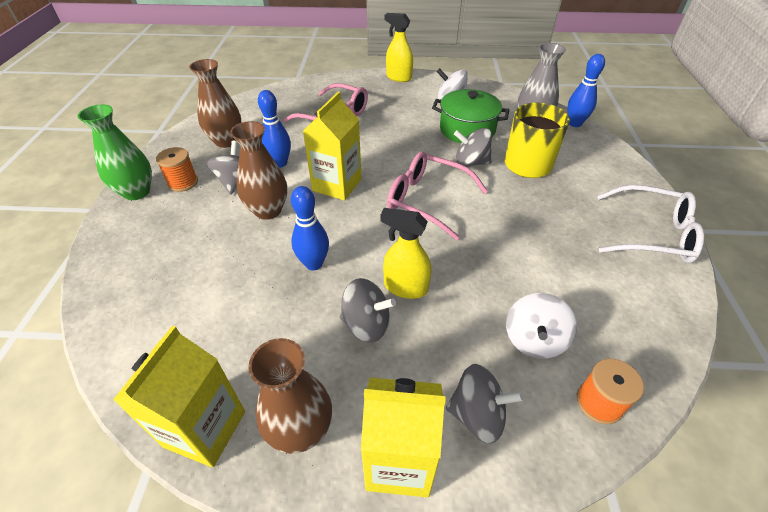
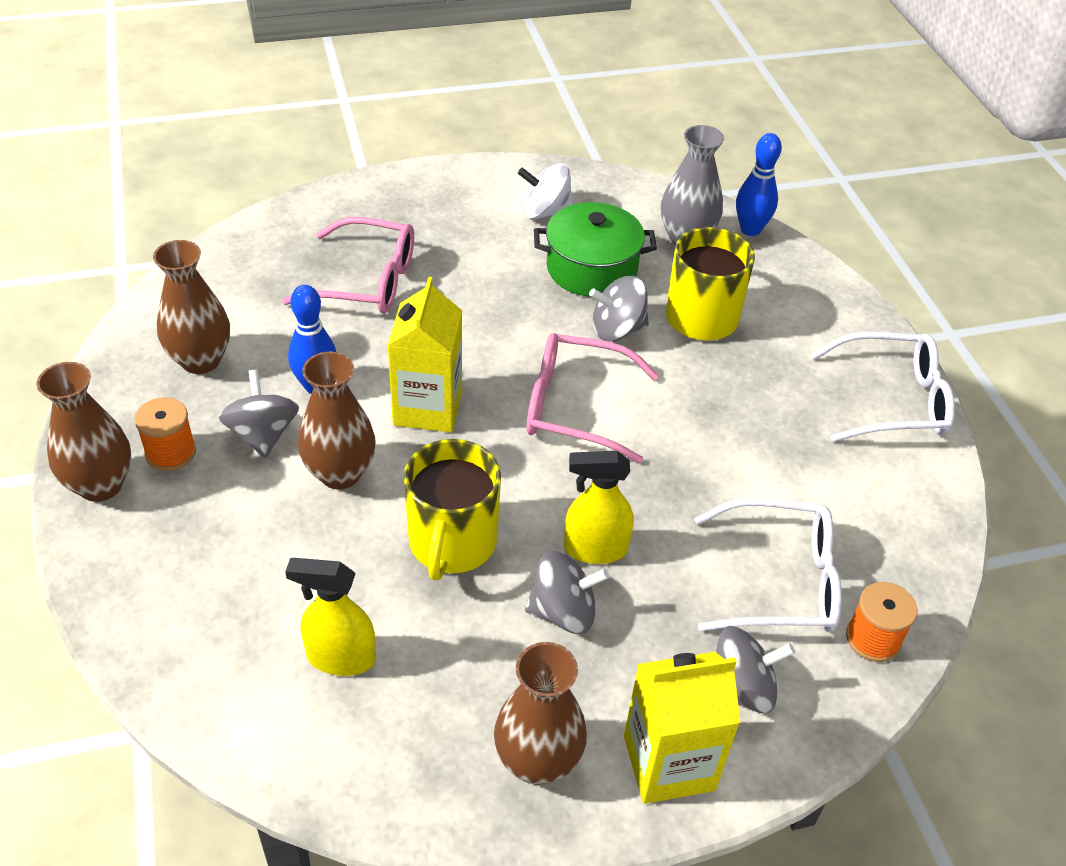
camera: 20 degrees left, 0 degrees up
green vase [77,104,152,200] -> brown vase [36,362,131,502]
yellow carton [113,326,245,467] -> none
blue bowling pin [291,186,329,270] -> yellow mug [403,439,501,580]
yellow spray bottle [384,13,413,82] -> yellow spray bottle moved to [285,558,376,676]
white spinning top [506,293,577,359] -> white glasses [694,498,842,633]

